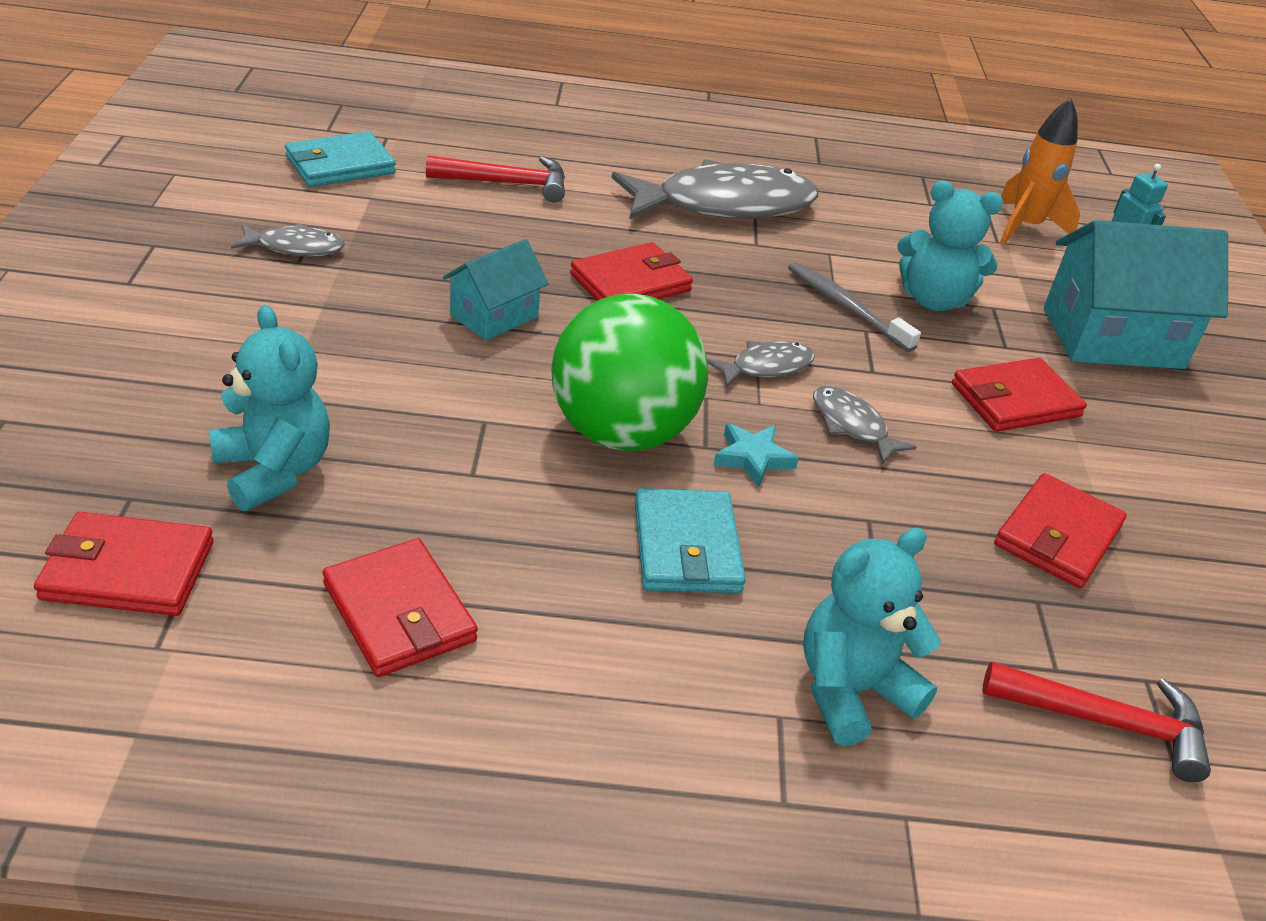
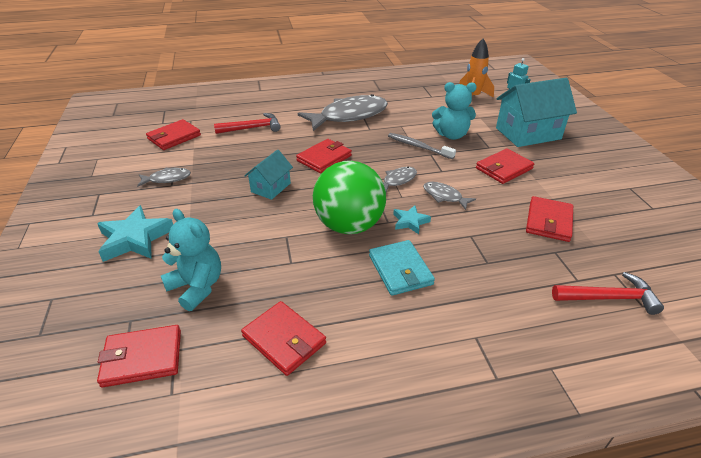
camera: 10 degrees left, 0 degrees up
turquoise wallet [285,131,396,187] -> red wallet [146,119,201,150]
turquoise teddy bear [803,527,941,746] -> none
none -> turquoise star [97,205,173,262]

